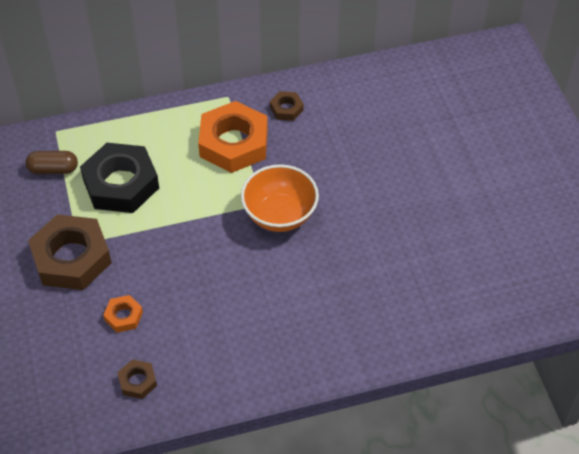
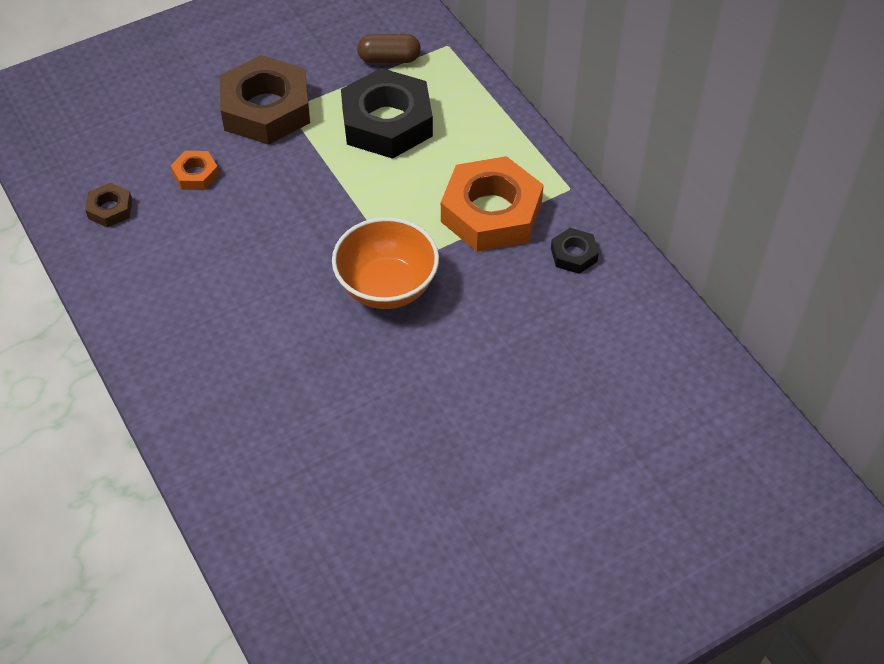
camera: 75 degrees right, 0 degrees up
brown capsule [26,151,78,174] -> brown capsule turned 75 degrees counterclockwise [357,34,421,63]
brown nut [270,91,304,121] -> black nut [551,228,599,274]

